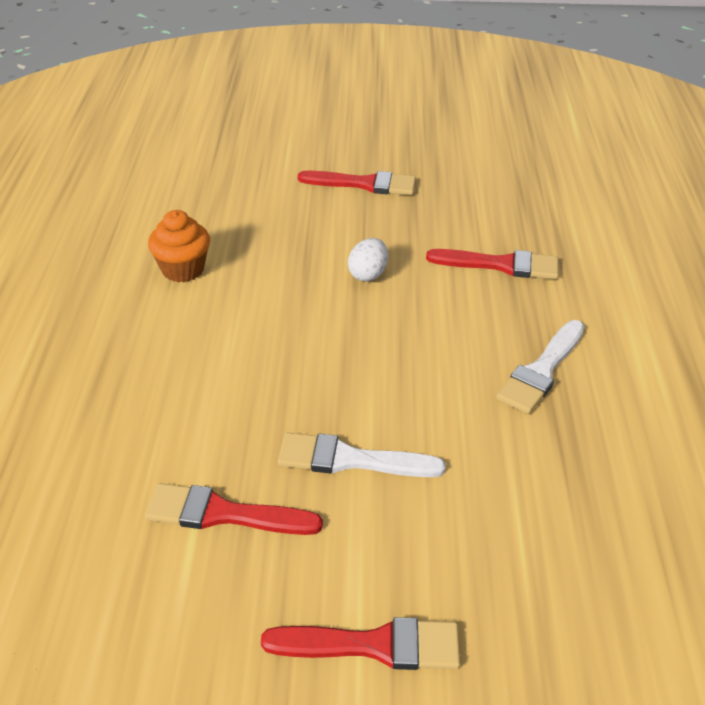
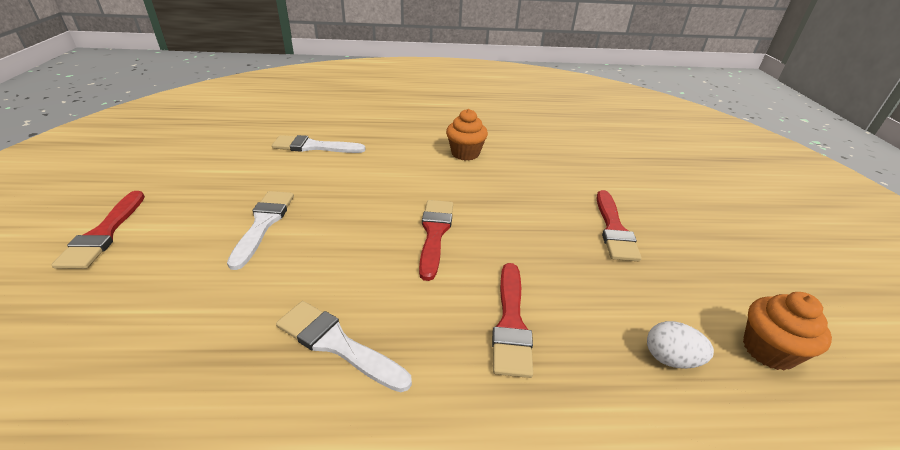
camera: 85 degrees right, 5 degrees down
red brush [145,483,323,535] -> red brush moved to [419,200,453,281]
white egg [348,238,388,282] -> white egg moved to [647,321,714,369]
none -> white brush [272,135,366,153]
none -> orange cupcake [743,292,832,370]

